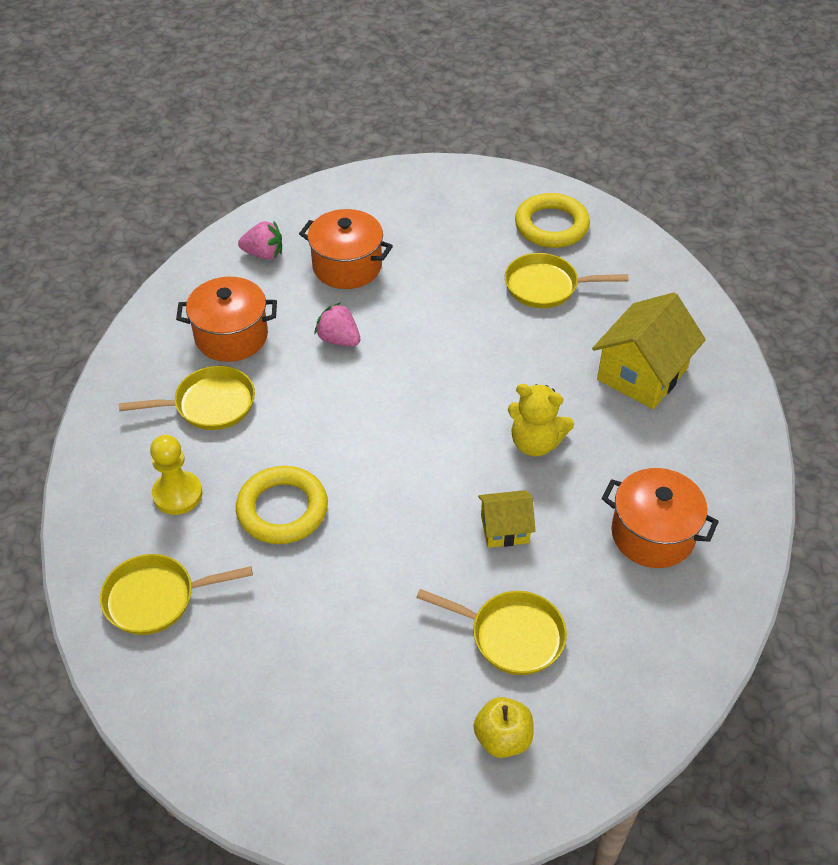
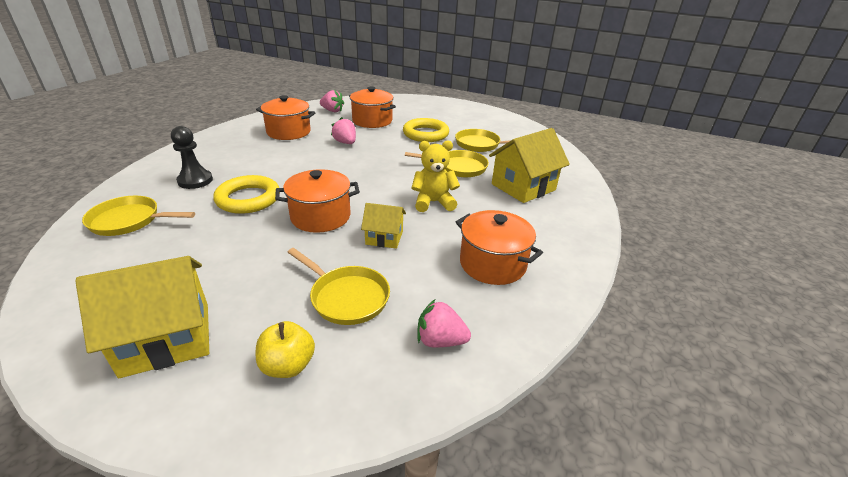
camera: 15 degrees right, 15 degrees down
yellow pan [119,366,255,430] -> yellow pan moved to [405,150,489,178]
yellow pawn [150,435,202,515] -> black pawn [171,126,213,189]
yellow teddy bear [508,384,574,456] -> yellow teddy bear turned 135 degrees clockwise [412,141,460,212]
yellow ring [515,193,590,248] -> yellow ring moved to [403,118,449,142]
none -> yellow house [75,256,209,378]
none -> orange pot [275,169,360,233]
none -> pink strawberry [417,299,471,347]

